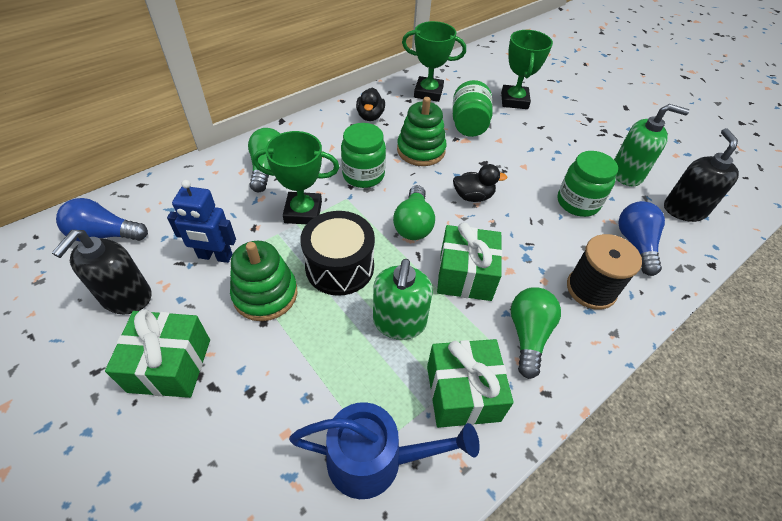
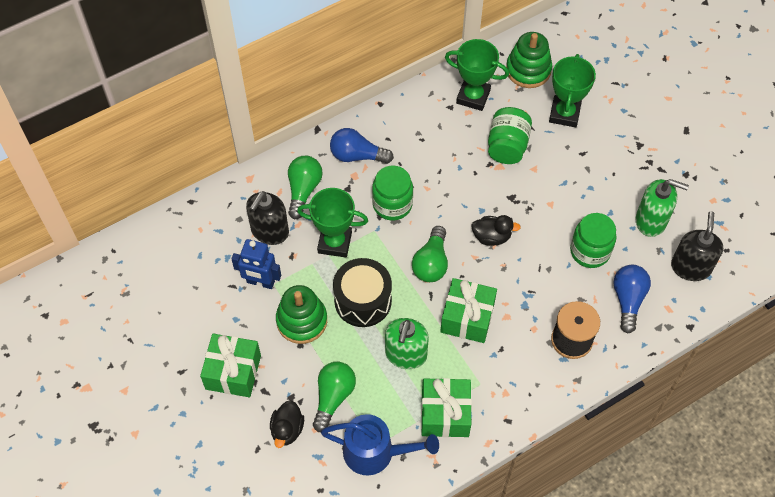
camera: 10 degrees right, 10 degrees up
black soap dispenser [52,230,151,314] -> black soap dispenser moved to [246,191,289,245]
blue light bulb [56,198,148,242] -> blue light bulb moved to [330,128,394,164]
black duck [356,87,385,121] -> black duck moved to [270,400,304,448]
green stacking toy [397,97,447,166] -> green stacking toy moved to [506,32,552,88]
green light bulb [511,287,561,379] -> green light bulb moved to [313,362,356,432]

